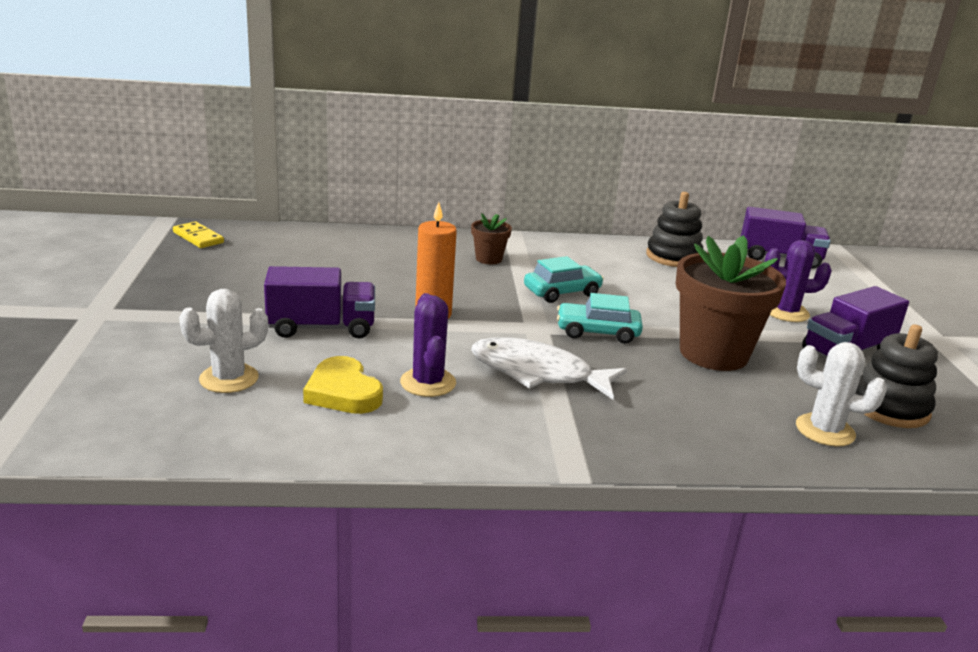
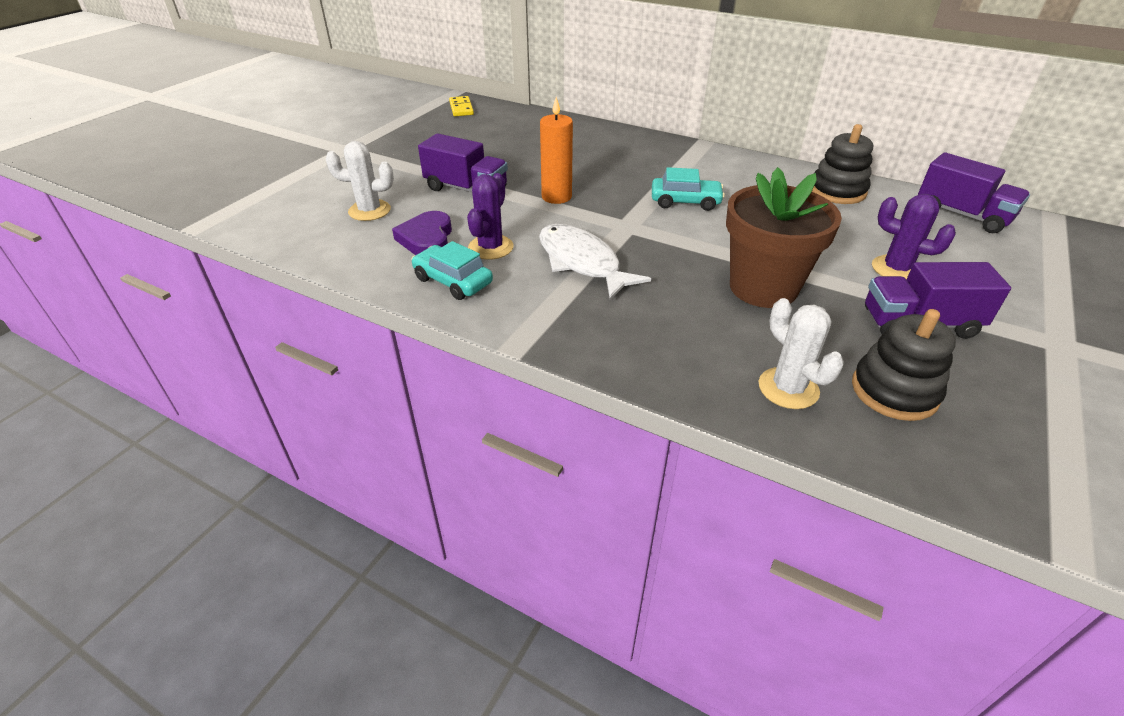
camera: 35 degrees right, 15 degrees up
yellow heart [303,356,383,414] -> purple heart [392,211,452,255]
brown flower pot [471,213,512,264] -> none
turquoise car [557,293,643,344] -> turquoise car moved to [411,241,493,300]

